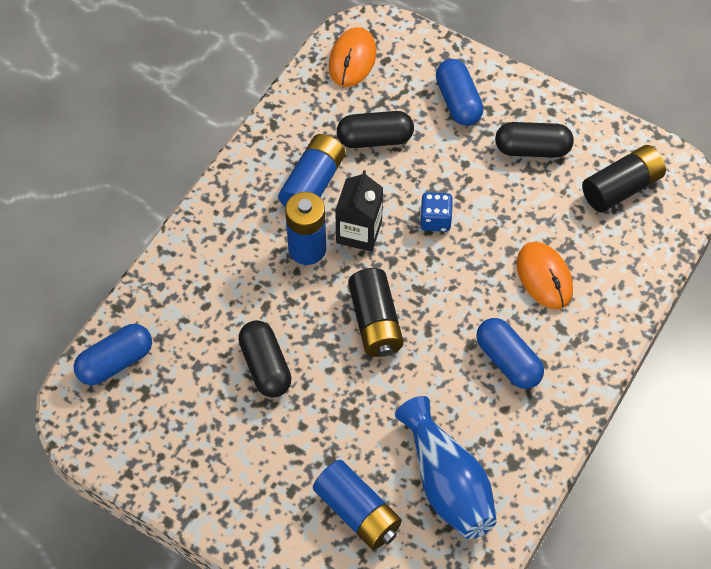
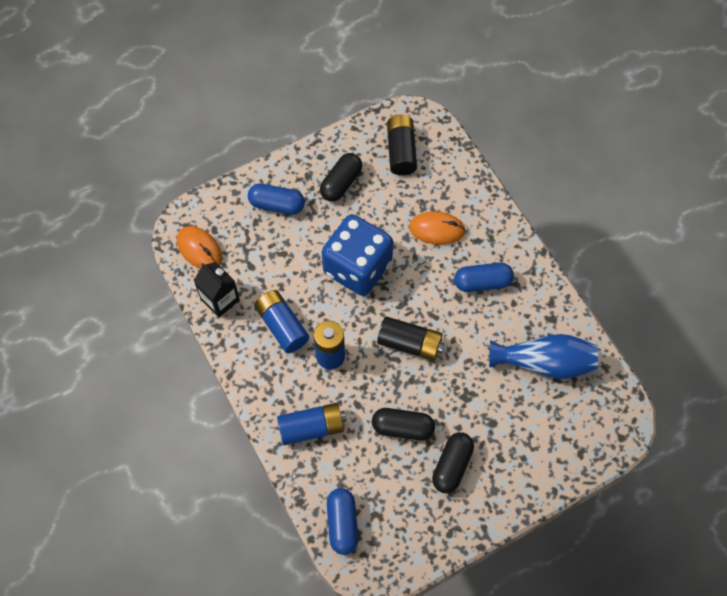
camera: 60 degrees left, 5 degrees up
blue battery [313,460,402,550] -> blue battery moved to [277,403,346,445]
black carton [335,170,383,252] -> black carton moved to [194,262,240,318]
black capsule [337,111,414,148] -> black capsule moved to [432,432,474,493]
blue dice [420,192,453,232] -> blue dice [322,214,393,296], size x2.43

